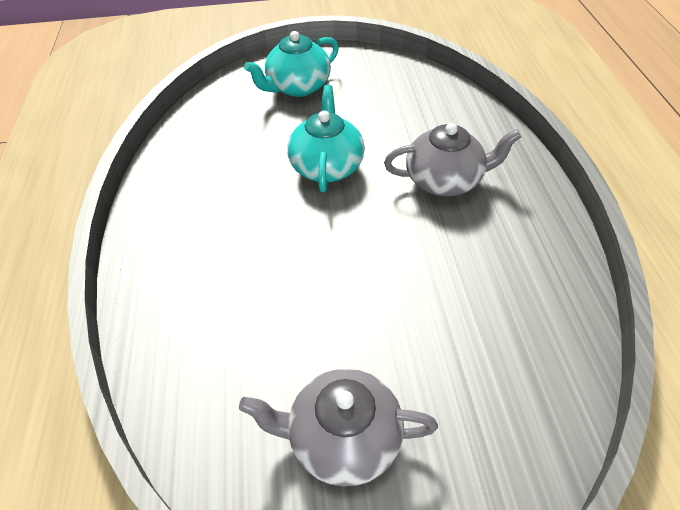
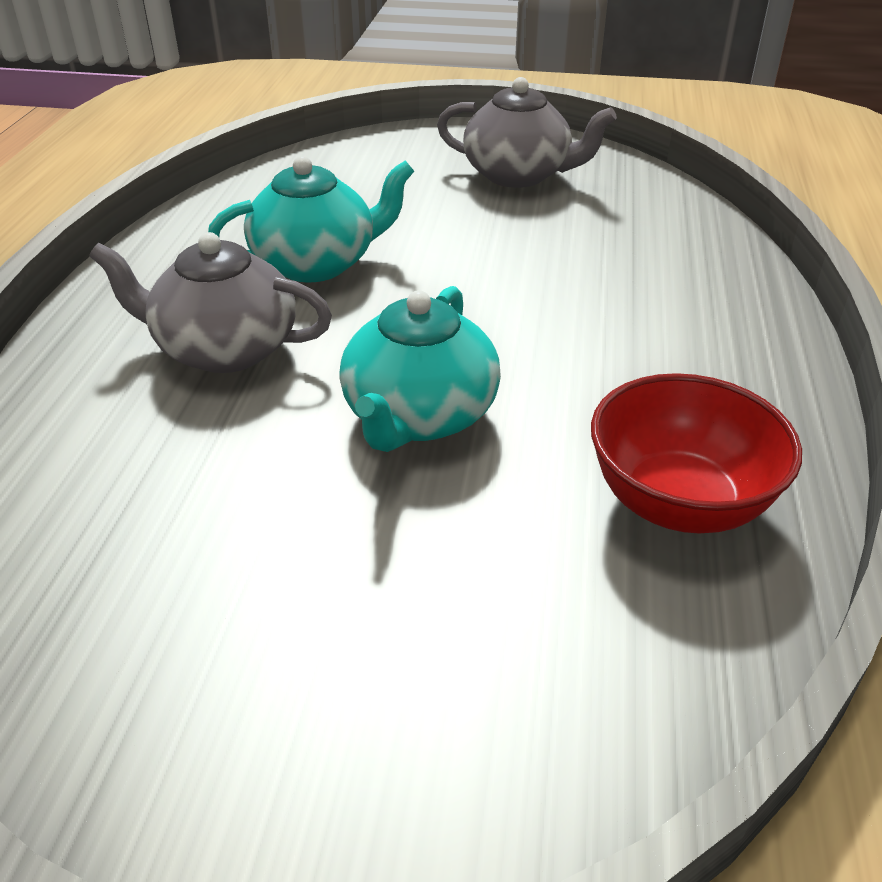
camera: 165 degrees left, 10 degrees down
turquoise teapot [244,31,339,97] -> turquoise teapot moved to [208,156,414,282]
none -> red bowl [591,373,802,533]

